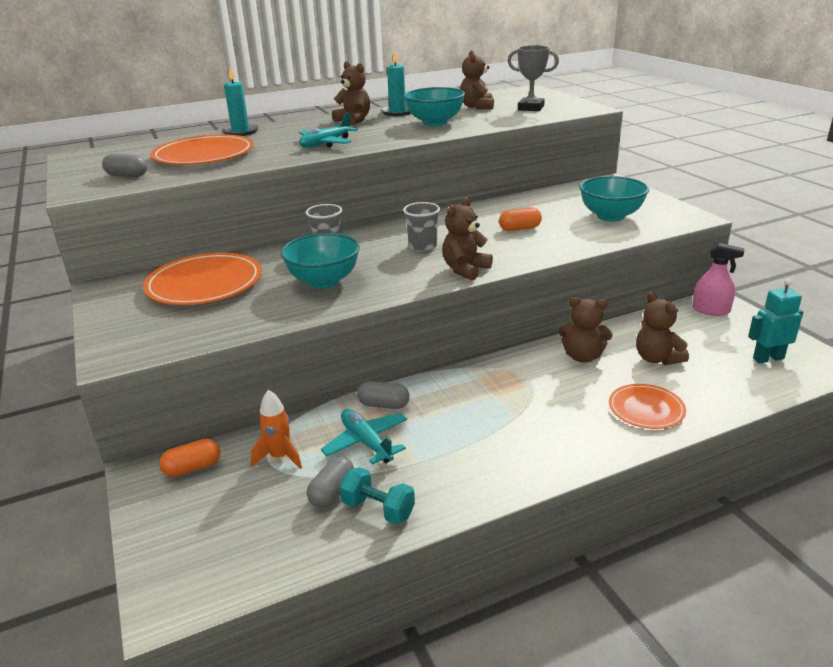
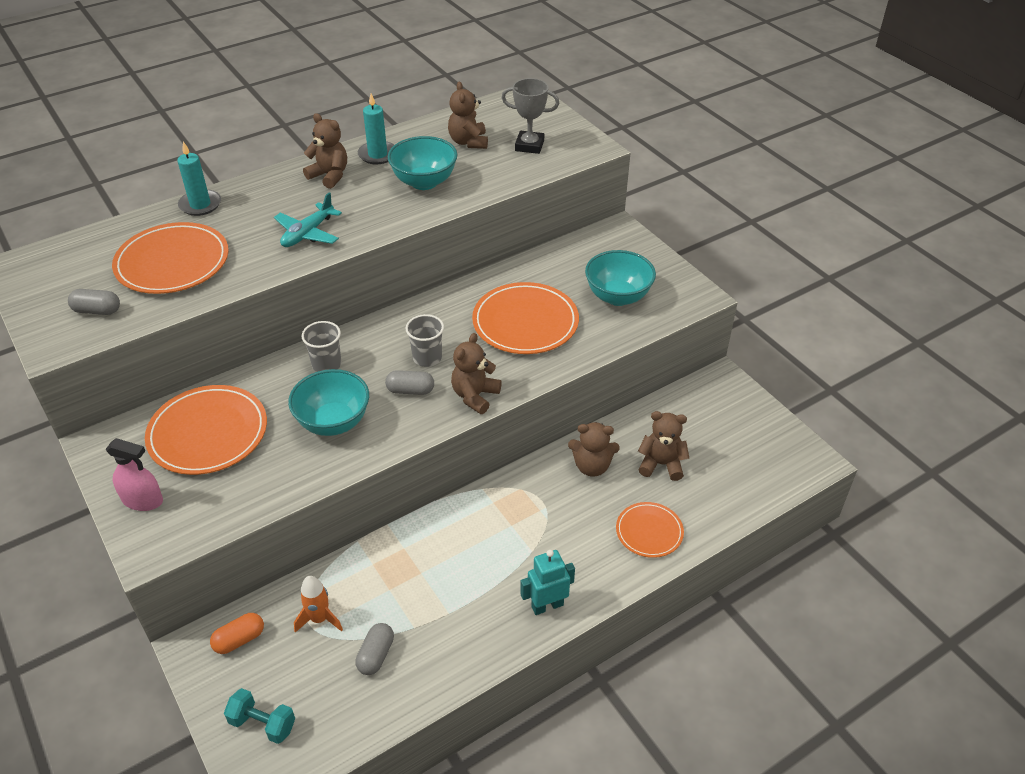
camera: 10 degrees left, 15 degrees up
turquoise plane [321,409,407,464] -> none
turquoise dumbbell [339,467,415,524] -> turquoise dumbbell moved to [224,688,295,744]
grey capsule [357,381,410,409] -> grey capsule moved to [385,370,434,395]
orange capsule [499,207,542,231] -> orange plate [472,282,579,354]
brown teddy bear [636,292,689,365] -> brown teddy bear turned 135 degrees clockwise [638,411,689,481]
pink spray bottle [692,243,745,316] -> pink spray bottle moved to [106,438,163,511]
turquoise robot [748,279,803,364] -> turquoise robot moved to [520,550,575,615]

